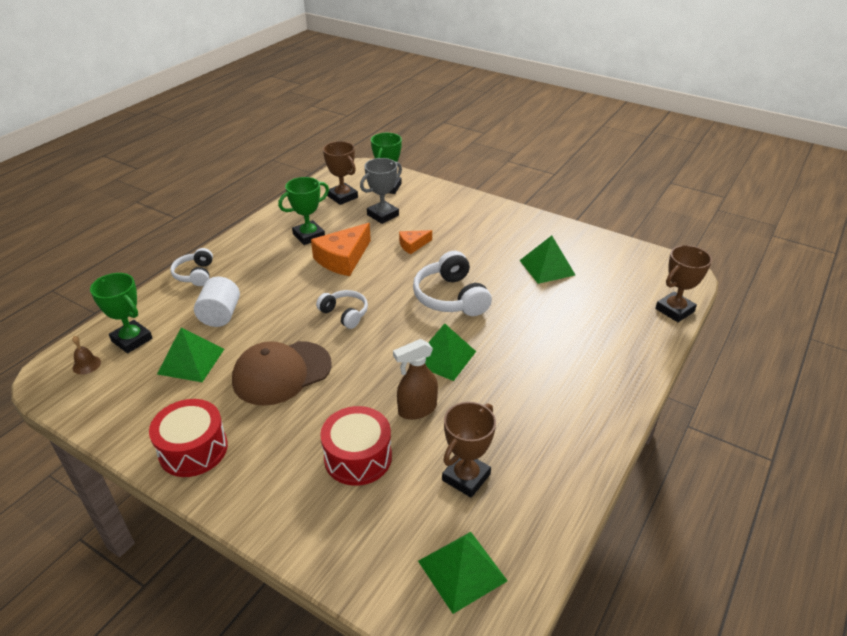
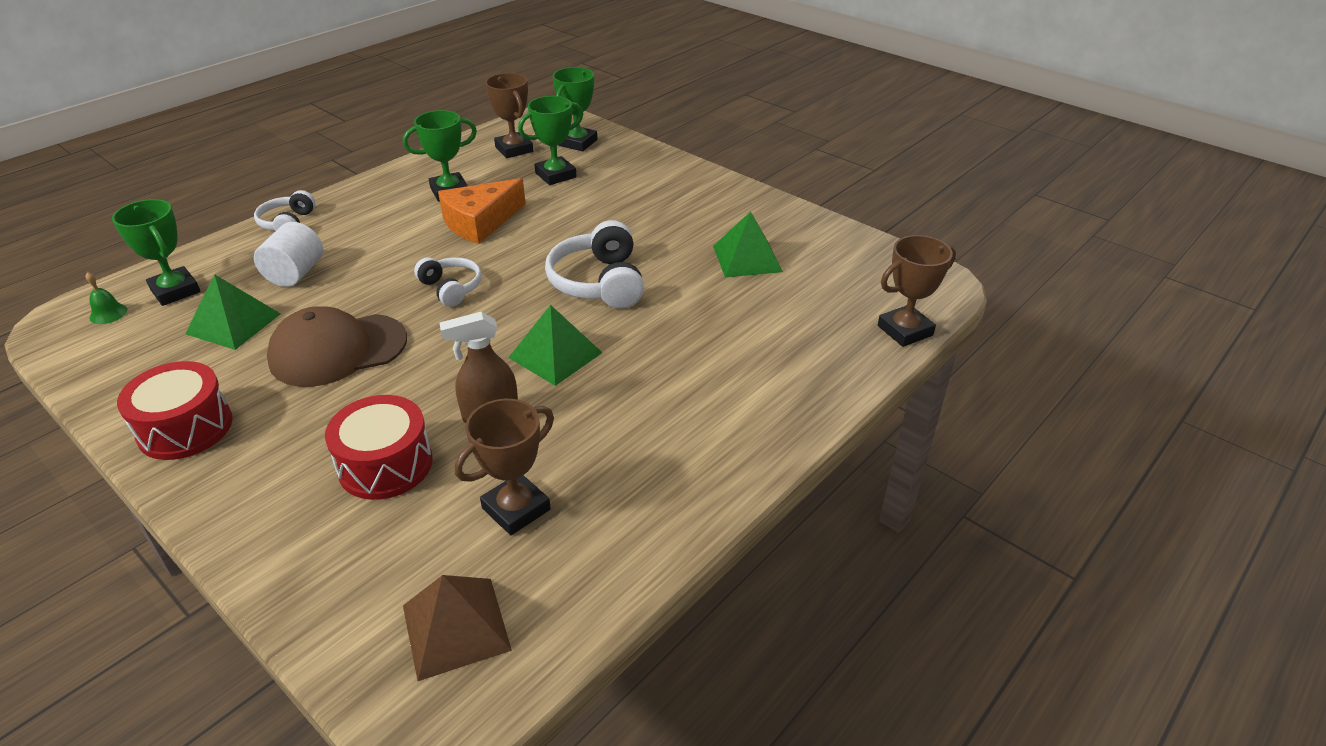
camera: 10 degrees right, 0 degrees up
brown bell [72,336,101,375] -> green bell [85,272,127,324]
grey trophy [360,158,402,224] -> green trophy [518,96,583,185]
orange cheese [399,230,432,254] -> none
green pyramid [418,532,508,614] -> brown pyramid [403,575,512,681]

